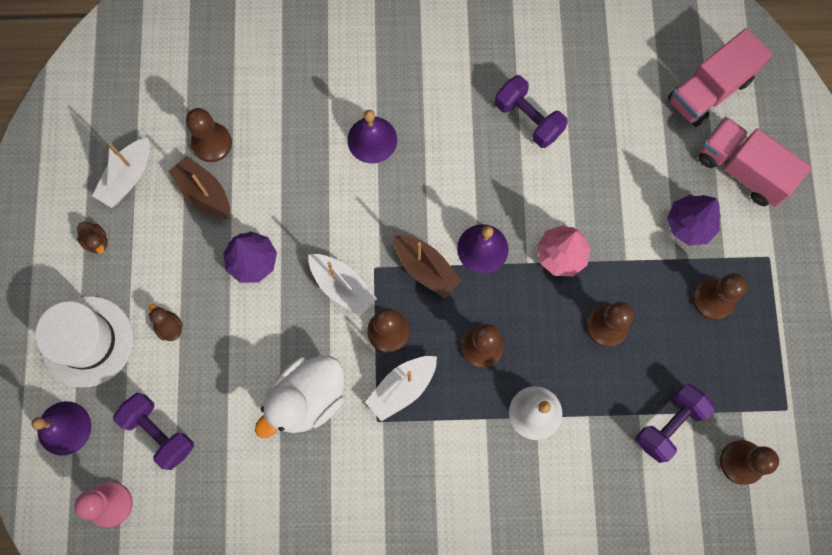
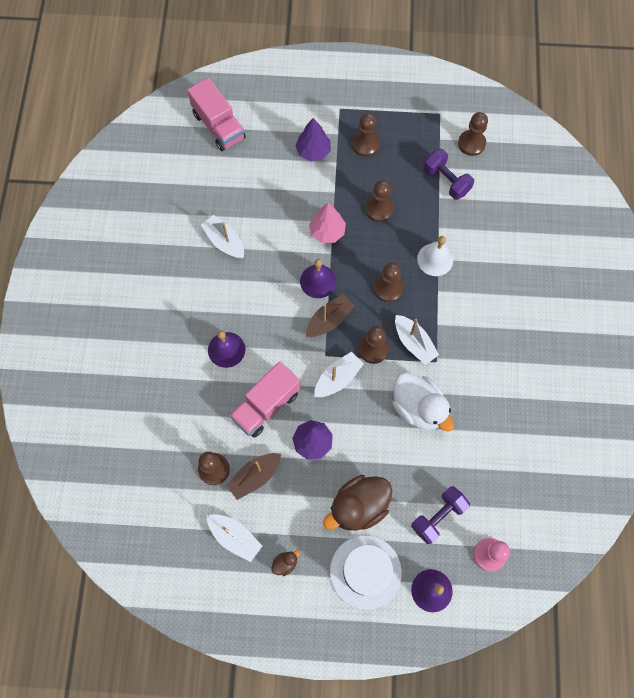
camera: 85 degrees left, 5 degrees down
brown duck [149,304,183,341] -> brown duck [323,475,392,531], size x2.38
purple dumbbell [495,75,568,148] -> white boat [201,215,244,259]
pink truck [699,117,812,207] -> pink truck moved to [229,361,301,438]

